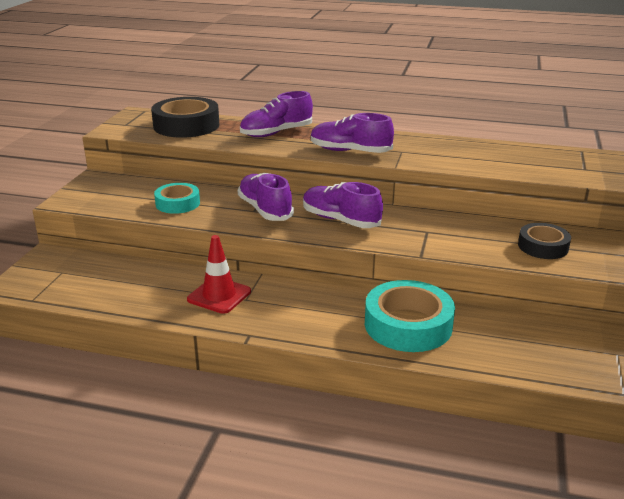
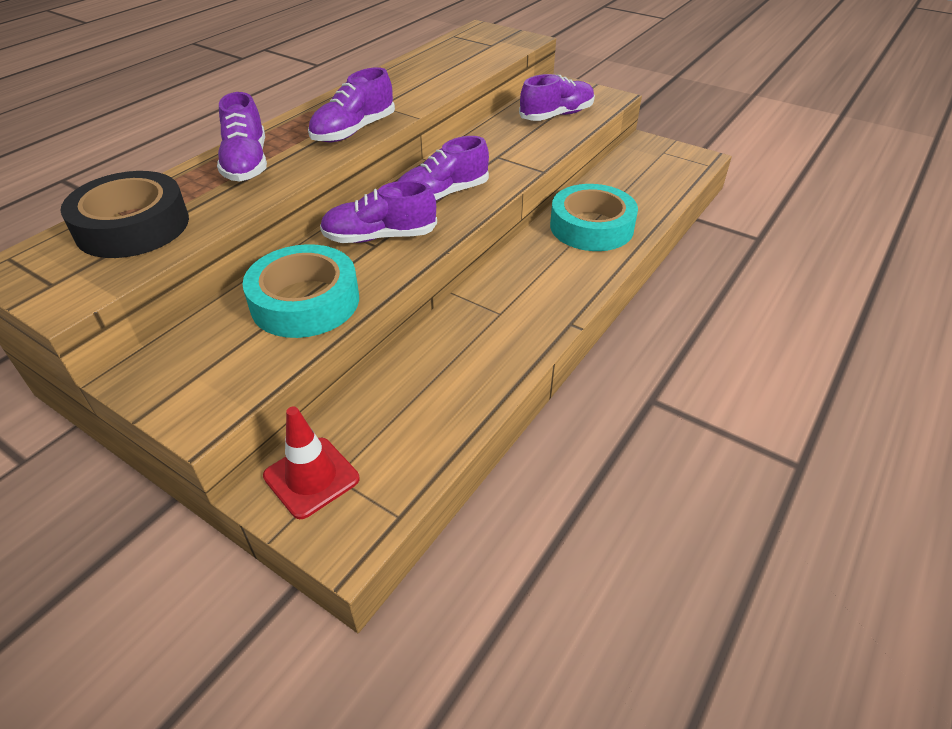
camera: 70 degrees left, 15 degrees up
turquoise tape [154,183,200,214] -> turquoise tape [243,244,359,338], size x1.67
red traffic cone [187,235,251,314] -> red traffic cone moved to [263,407,359,519]
black tape [518,223,571,259] -> purple shoe [519,74,595,121]

